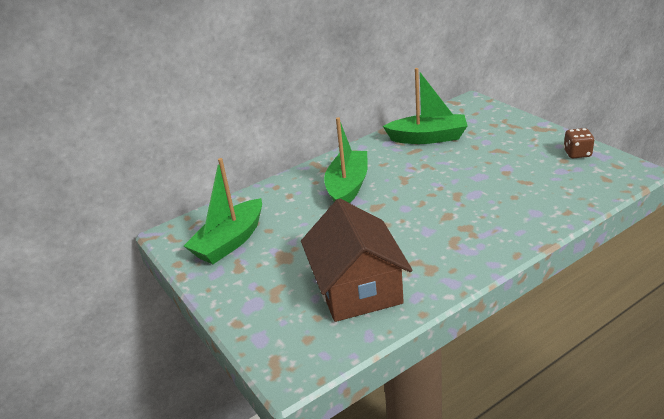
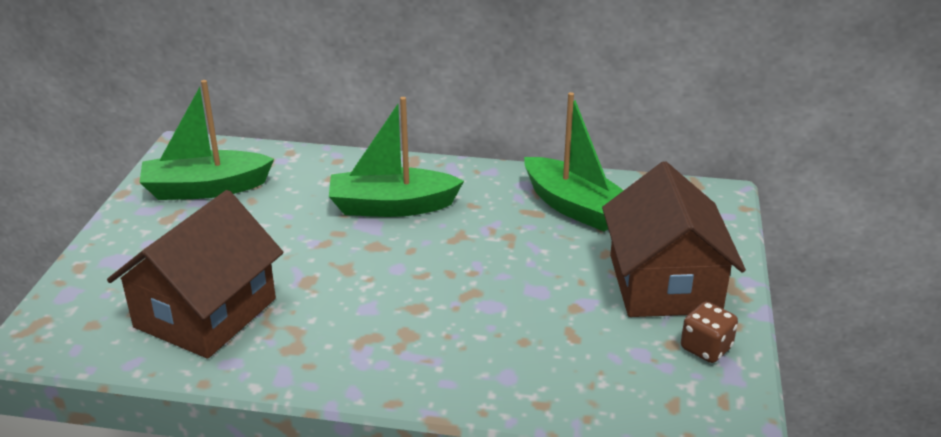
camera: 40 degrees right, 0 degrees up
green boat [324,117,368,203] -> green boat turned 150 degrees counterclockwise [329,97,464,217]
none -> brown house [602,161,746,317]

